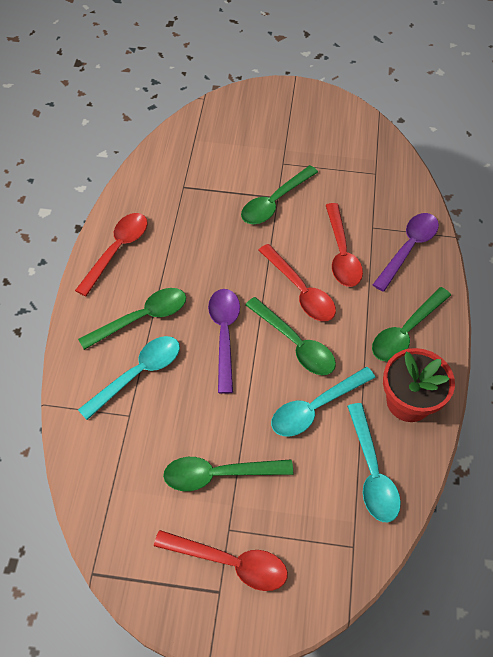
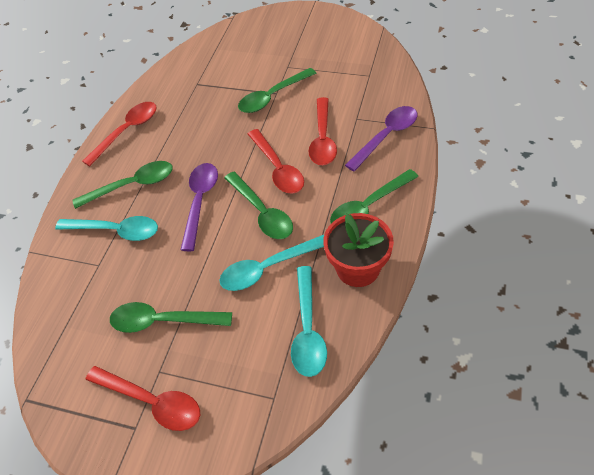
camera: 15 degrees right, 5 degrees down
turquoise spoon [78,336,180,420] -> turquoise spoon turned 45 degrees clockwise [55,216,158,241]

